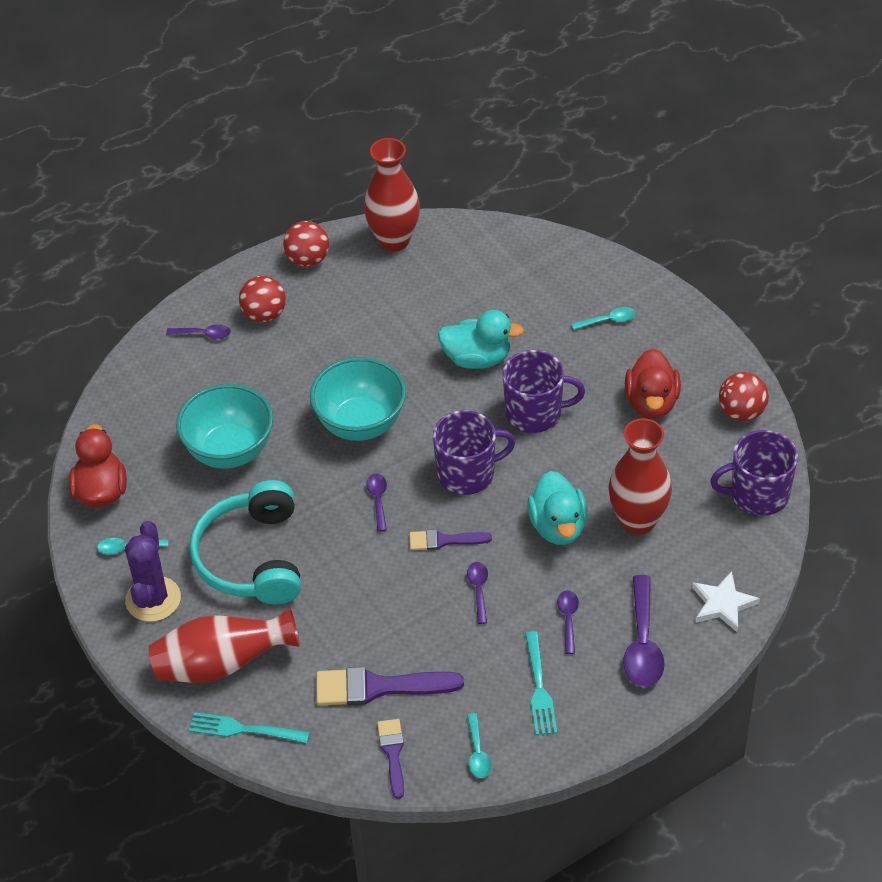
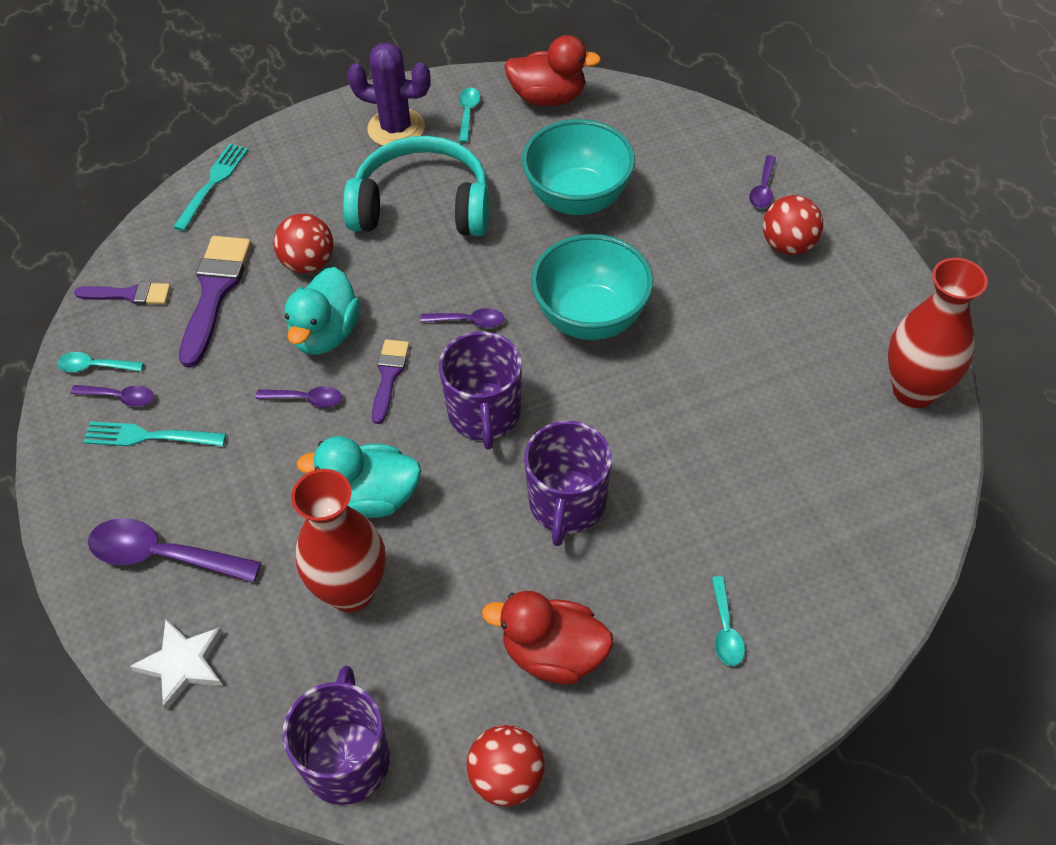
camera: 100 degrees right, 5 degrees up
red vase [149,607,300,683] -> none
red ball [283,221,329,267] -> red ball moved to [273,214,334,273]
turquoise duck [438,310,524,369] -> turquoise duck moved to [285,267,360,355]
purple spoon [557,590,579,654] -> purple spoon moved to [71,385,154,407]

